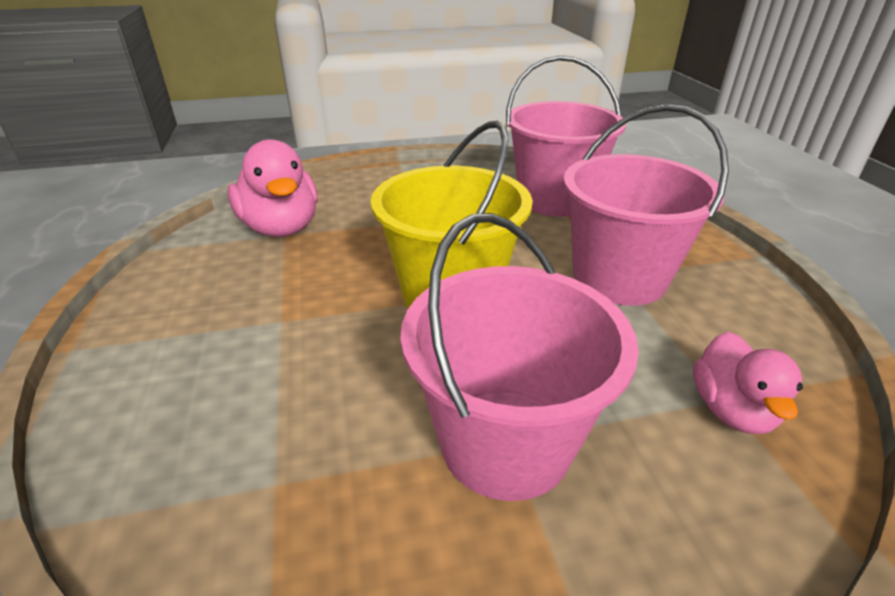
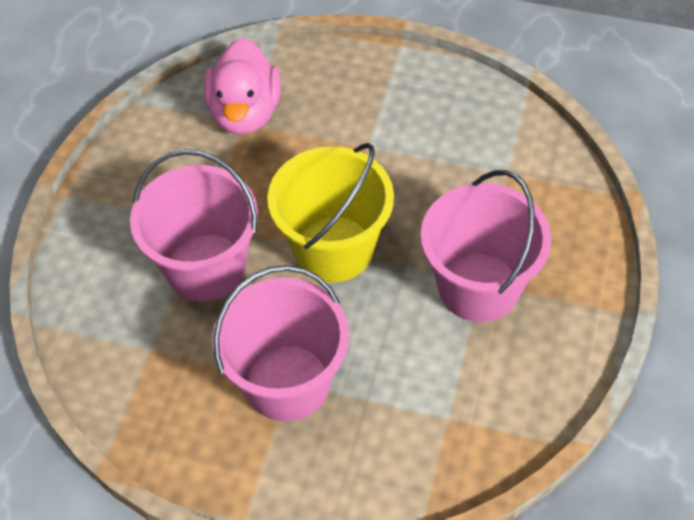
camera: 30 degrees right, 20 degrees up
pink bucket [506,55,626,217] -> pink bucket moved to [130,149,258,302]
pink duck [693,332,803,434] -> none

